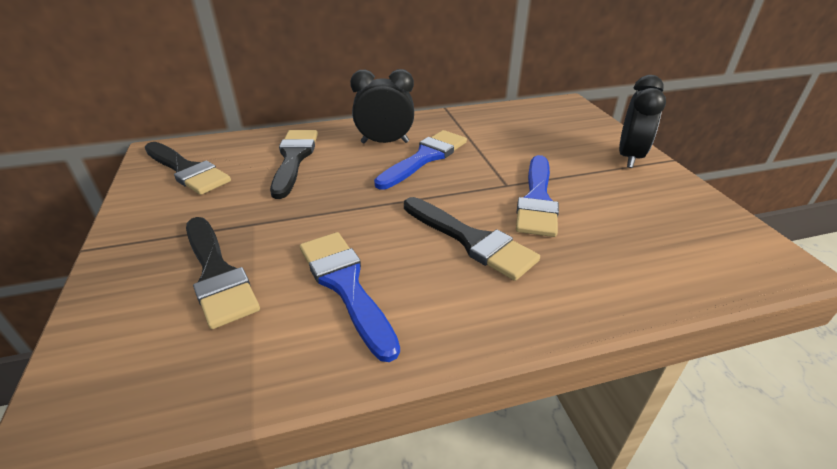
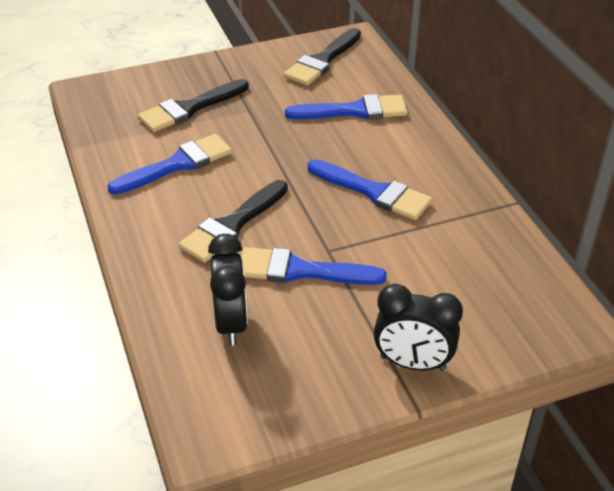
camera: 85 degrees right, 5 degrees up
black brush [270,130,318,199] -> blue brush [285,94,408,119]
black clock [350,69,414,143] -> black clock moved to [208,234,248,346]

